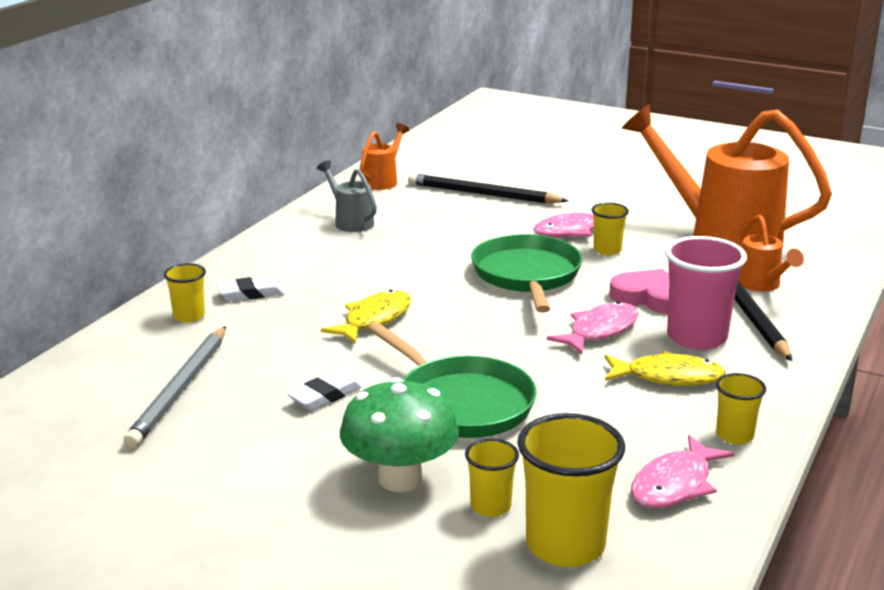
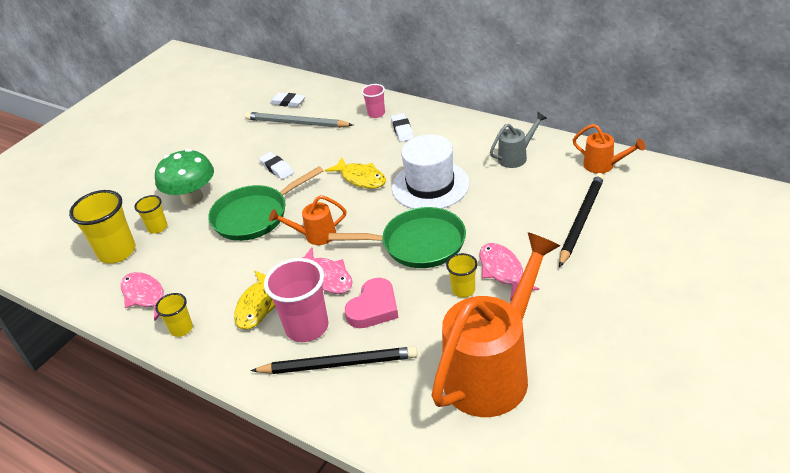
camera: 100 degrees right, 15 degrees up
yellow cup [164,263,206,323] -> pink cup [362,84,385,118]
orange watering can [738,215,804,291] -> orange watering can moved to [269,195,346,245]
none -> white eraser [270,93,306,107]
none -> white hat [392,135,470,209]

